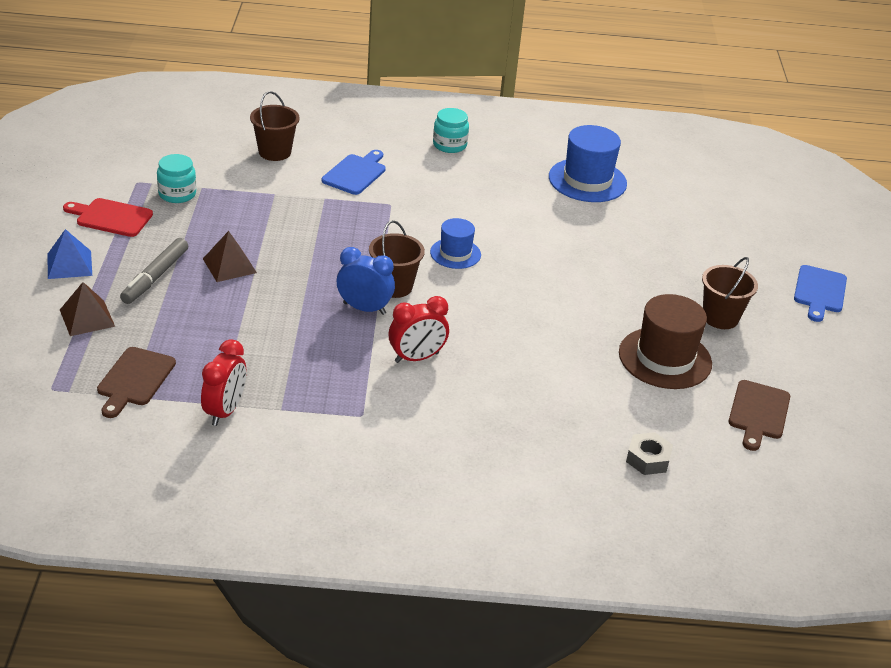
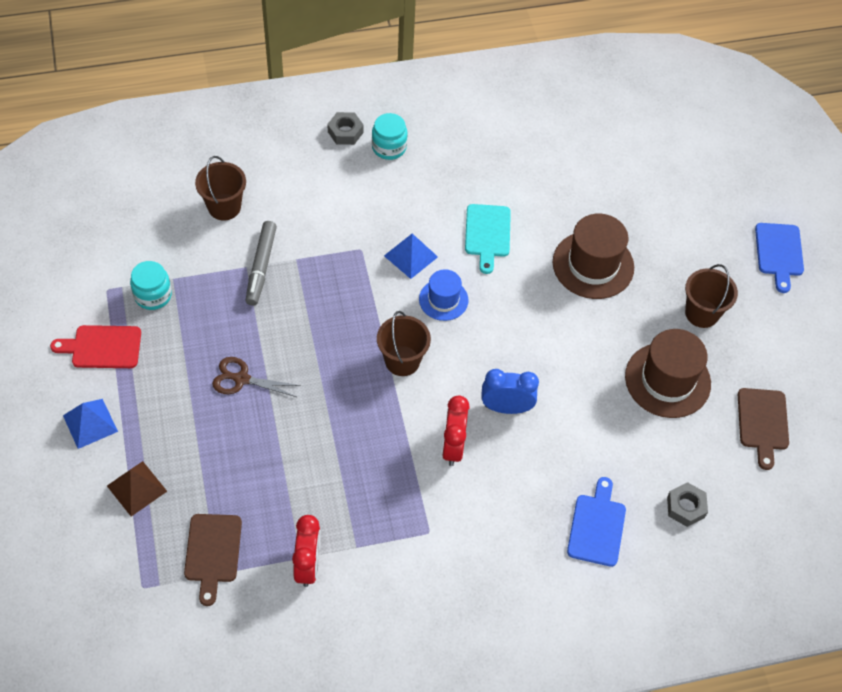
camera: 15 degrees left, 20 degrees up
grey marker [120,238,188,304] -> grey marker moved to [245,221,277,306]
brown pyramid [203,231,257,282] -> brown scissors [212,357,301,397]
blue cutting board [322,150,386,195] -> blue cutting board moved to [567,477,626,567]
blue clock [337,247,395,315] -> blue clock moved to [481,369,539,414]
red clock [389,296,449,363] -> red clock turned 135 degrees clockwise [442,395,470,466]
blue hat [549,125,627,202] -> none
none -> grey nut [327,112,364,145]
none -> blue pyramid [384,233,438,279]
none -> turquoise cutting board [465,204,511,274]
none -> brown hat [553,213,634,299]

